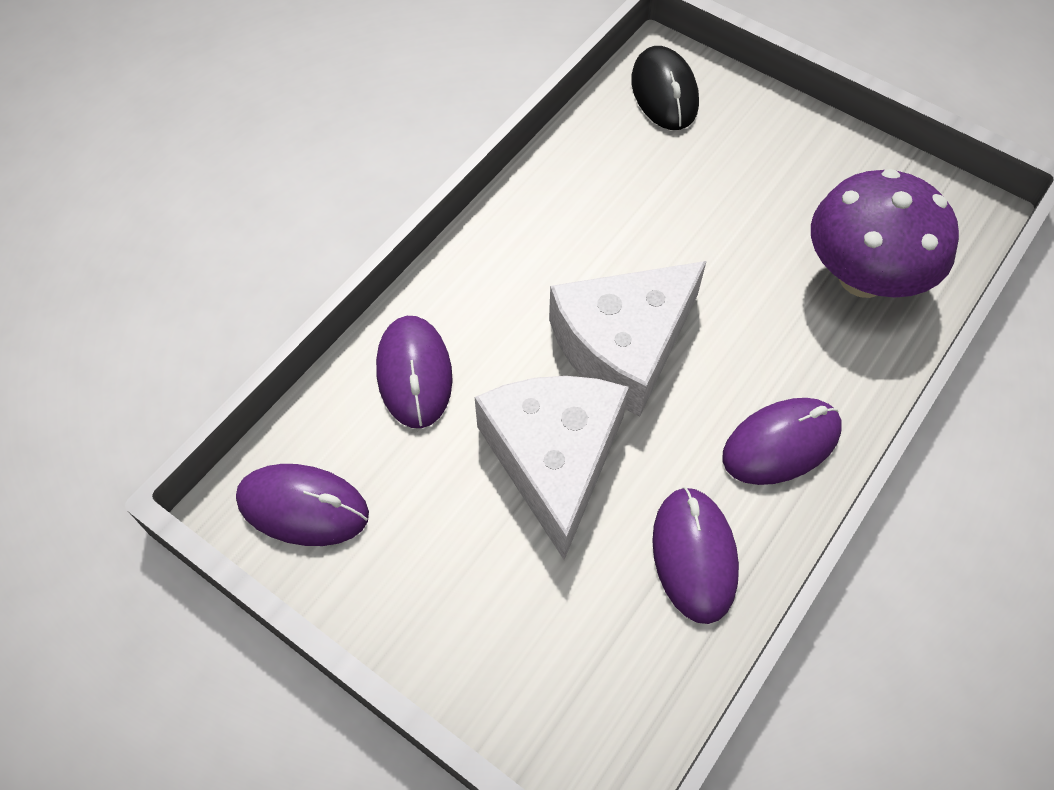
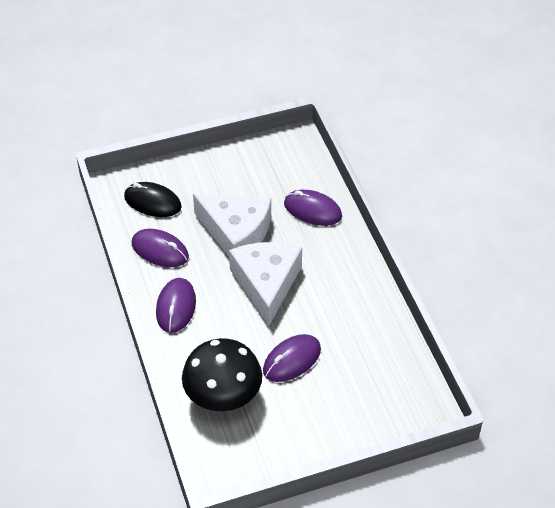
camera: 125 degrees right, 10 degrees down
purple mouse [236,464,369,546] -> purple mouse moved to [263,334,321,382]
black mouse [631,46,699,130] -> black mouse moved to [124,182,182,217]
purple mushroom [811,169,959,298] -> black mushroom [182,338,262,411]

